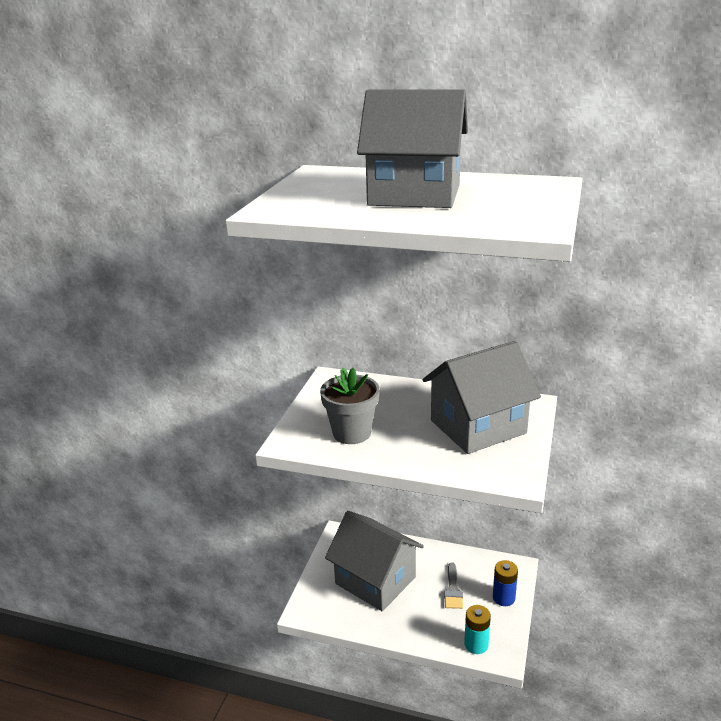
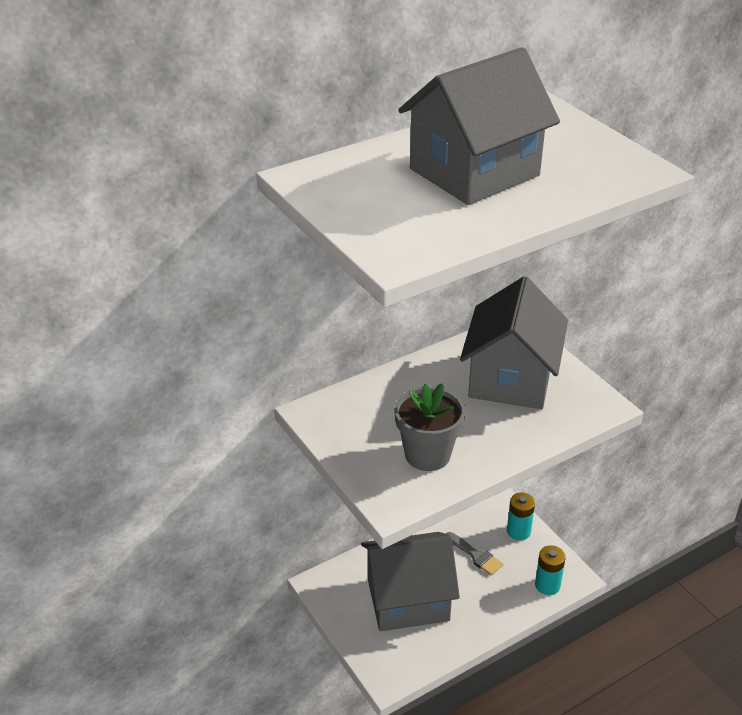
camera: 50 degrees left, 10 degrees up
blue battery [493,560,518,606] -> turquoise battery [507,493,535,540]

